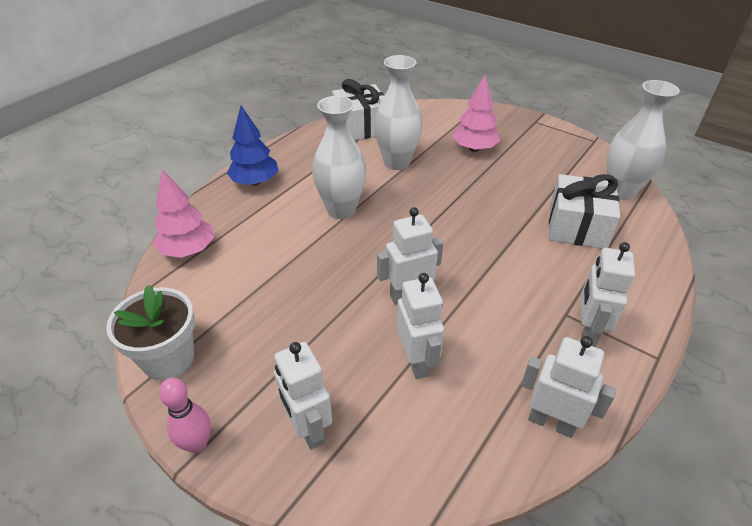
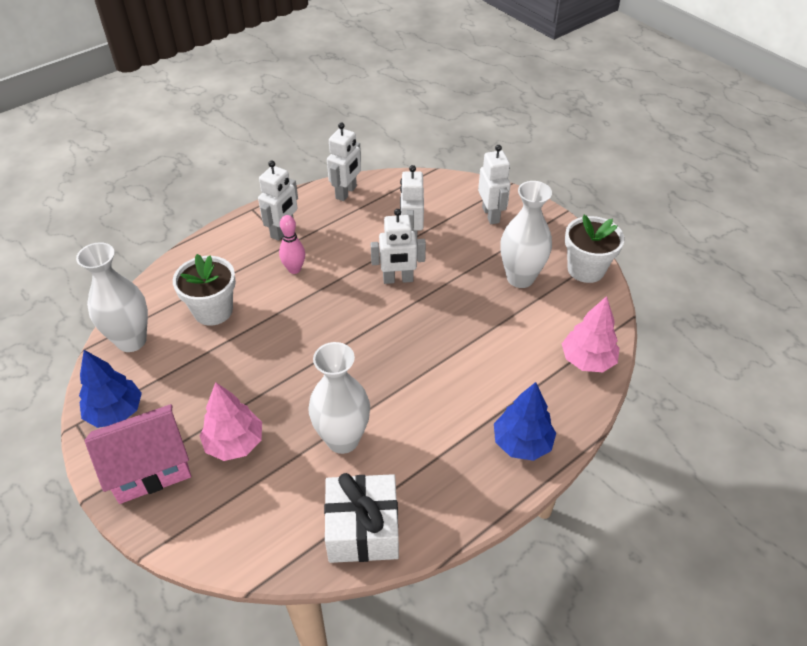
camera: 165 degrees left, 5 degrees up
pink bowling pin [159,378,211,453] -> pink bowling pin moved to [279,215,305,274]
white vase [312,96,366,219] -> white vase moved to [500,181,552,288]
white robot [521,336,616,438] -> white robot turned 105 degrees counterclockwise [327,122,361,201]
white gift [549,174,620,249] -> white flower pot [173,254,236,325]
none -> blue tree [79,350,142,428]
none -> pink house [85,404,191,504]

